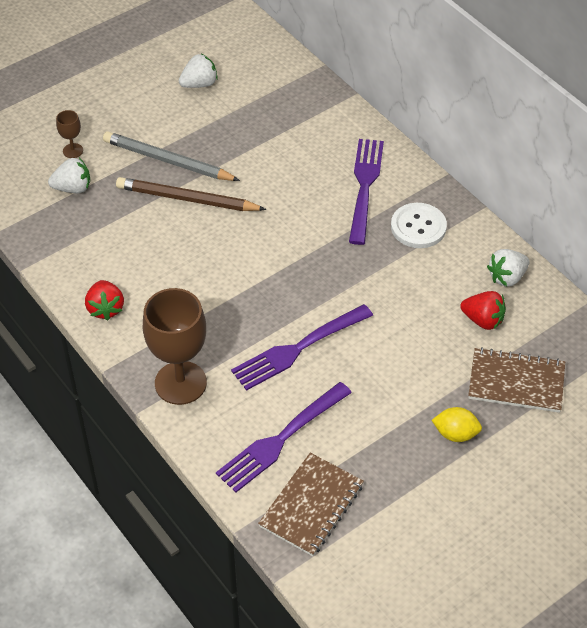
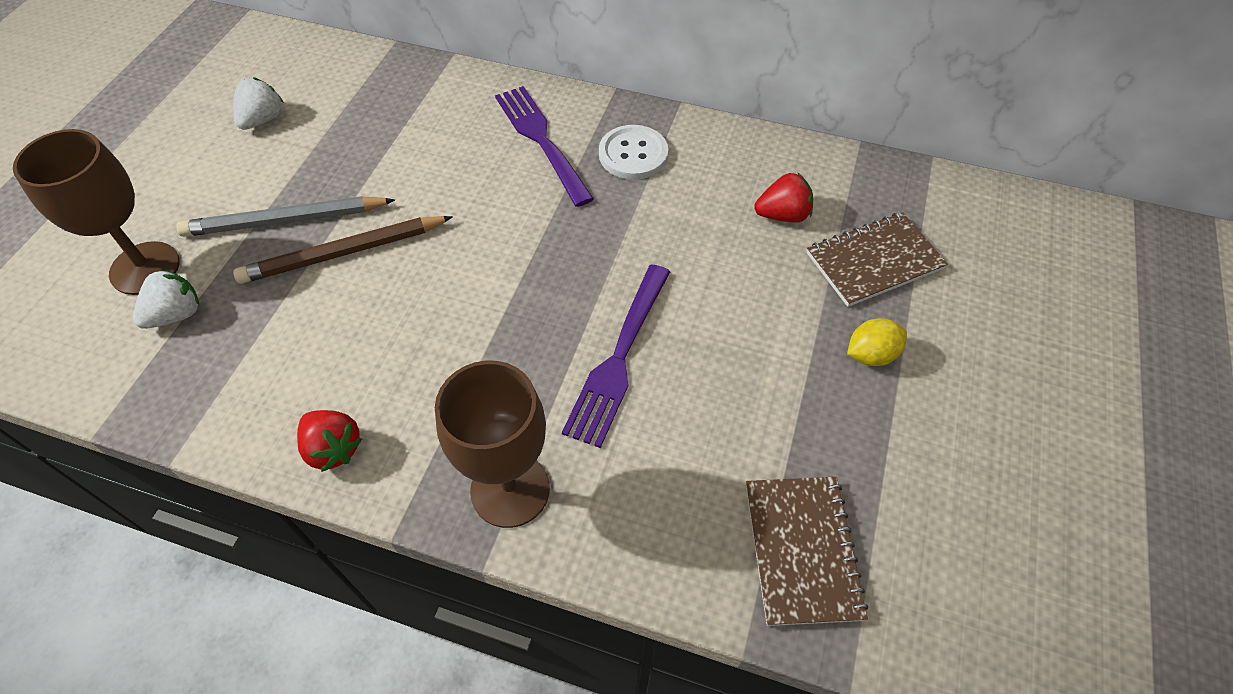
camera: 35 degrees left, 5 degrees up
brown goblet [56,110,83,158] -> brown goblet [13,129,180,295], size x2.24
purple fork [216,382,352,493] -> none
white strawberry [487,249,529,287] -> none

